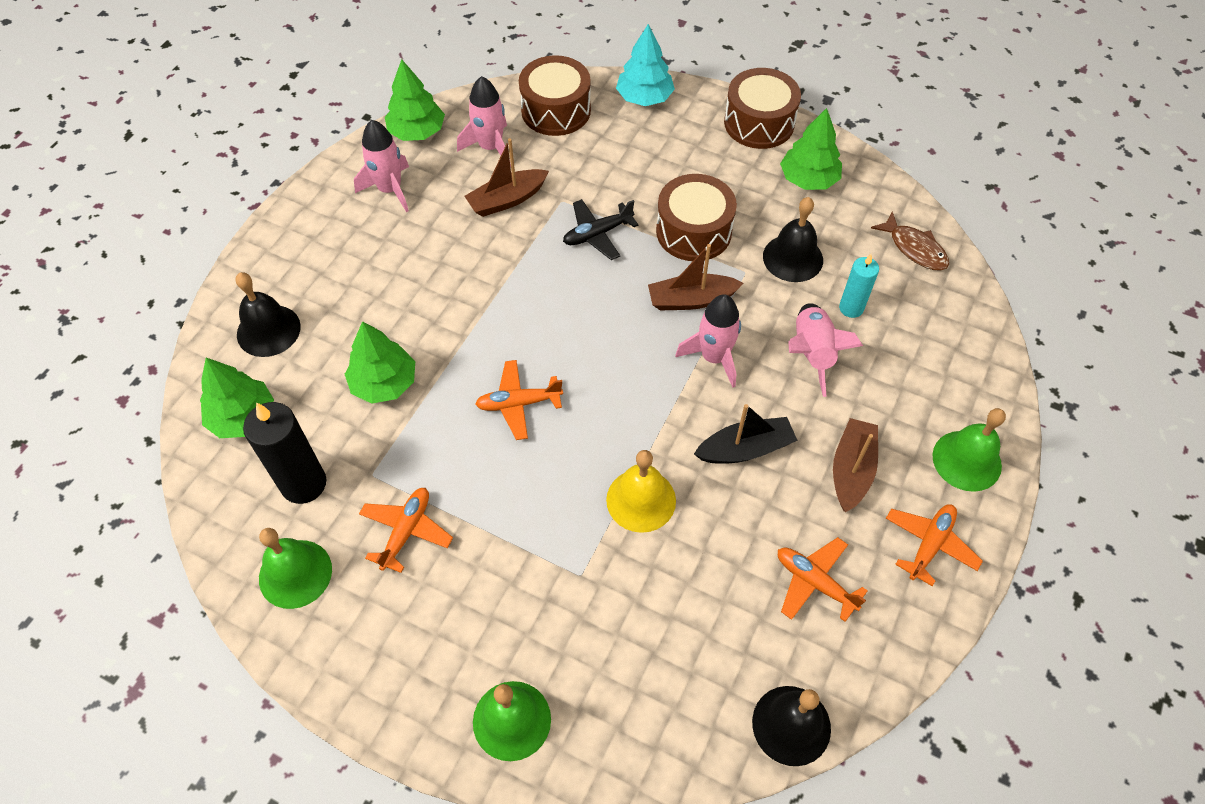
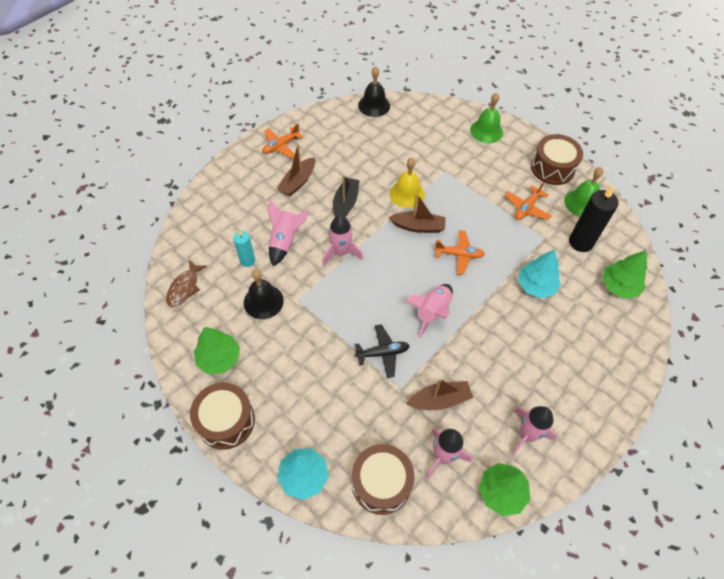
camera: 165 degrees left, 0 degrees up
black bell [235,272,301,357] -> none
green tree [345,321,415,404] -> turquoise tree [518,250,561,298]
brown boat [648,244,744,311] -> brown boat moved to [389,194,446,233]
brown drum [656,174,737,261] -> brown drum moved to [531,134,583,185]
black boat [694,404,798,464] -> black boat turned 105 degrees clockwise [333,175,360,217]
orange plane [778,537,868,622] -> none
brown fish [871,211,949,270] -> brown fish turned 135 degrees counterclockwise [166,260,207,307]
green bell [932,408,1006,492] -> none
none -> pink rocket [405,284,453,338]

